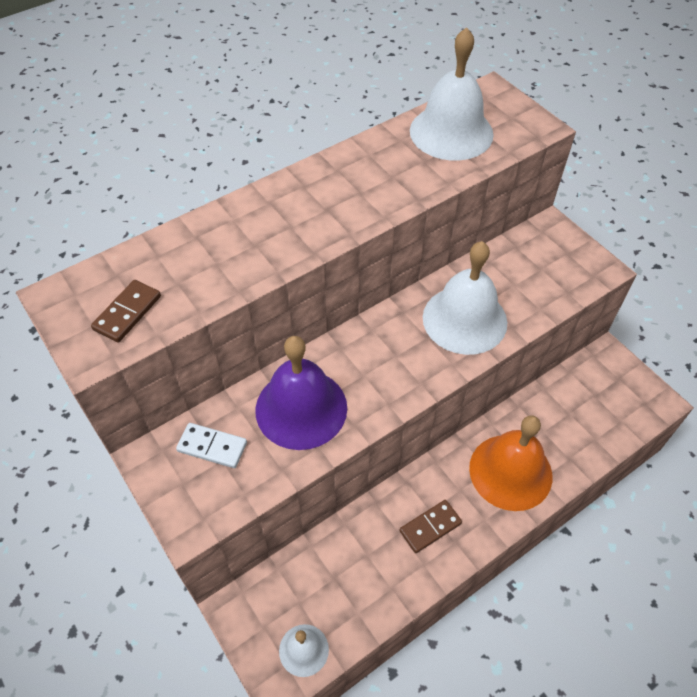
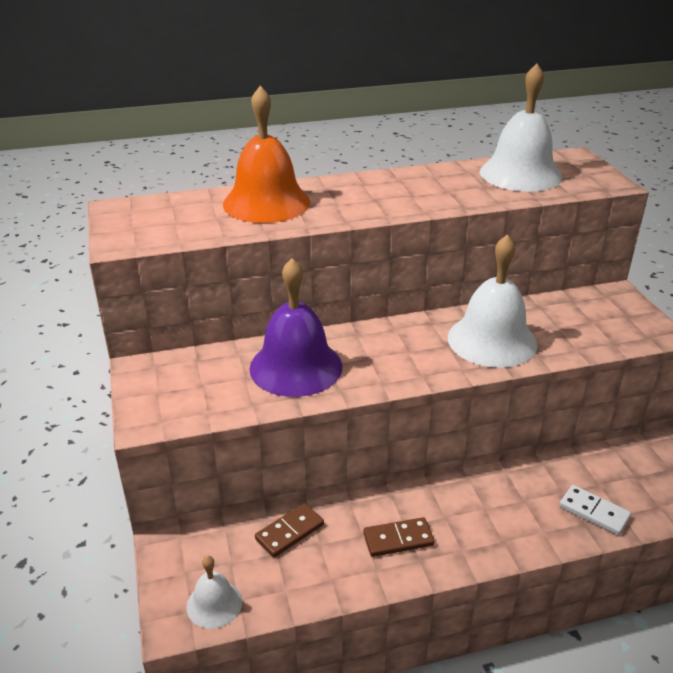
camera: 20 degrees right, 20 degrees down
brown domino [91,280,161,342] -> brown domino moved to [255,503,324,557]
white domino [176,423,247,468] -> white domino moved to [559,485,631,535]
orange bell [469,415,552,511] -> orange bell moved to [223,86,310,223]

